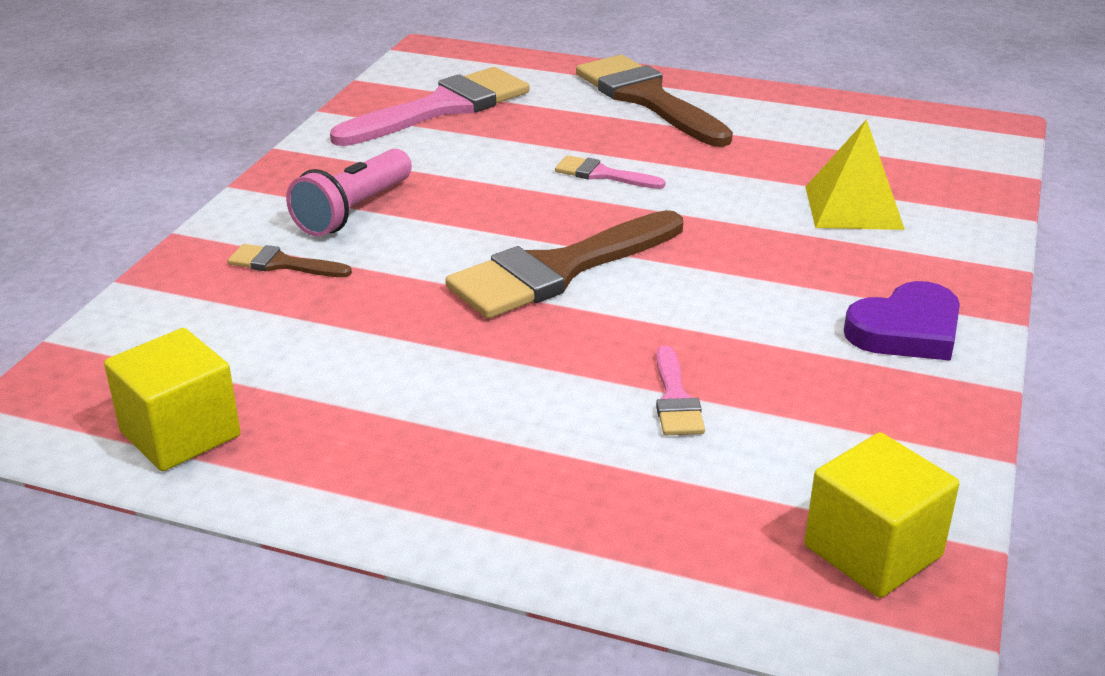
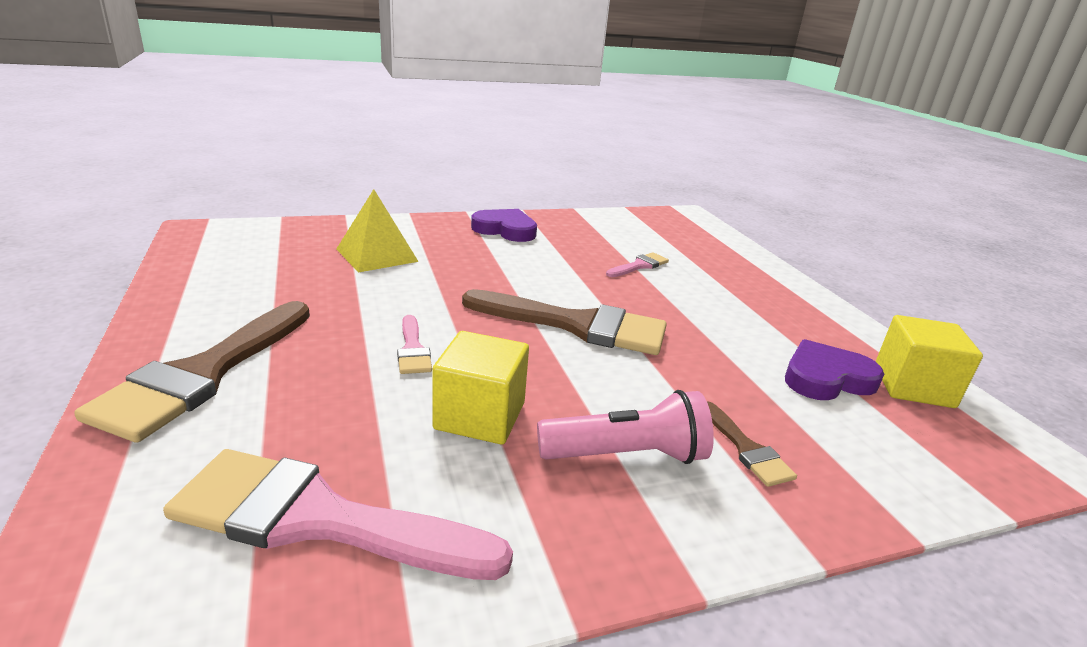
camera: 130 degrees left, 5 degrees down
yellow cube [804,432,959,598] -> yellow cube moved to [432,331,529,445]
none -> purple heart [785,339,884,400]

